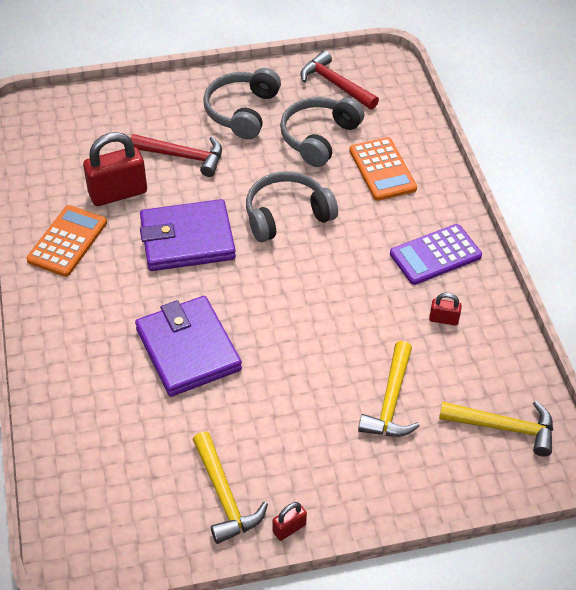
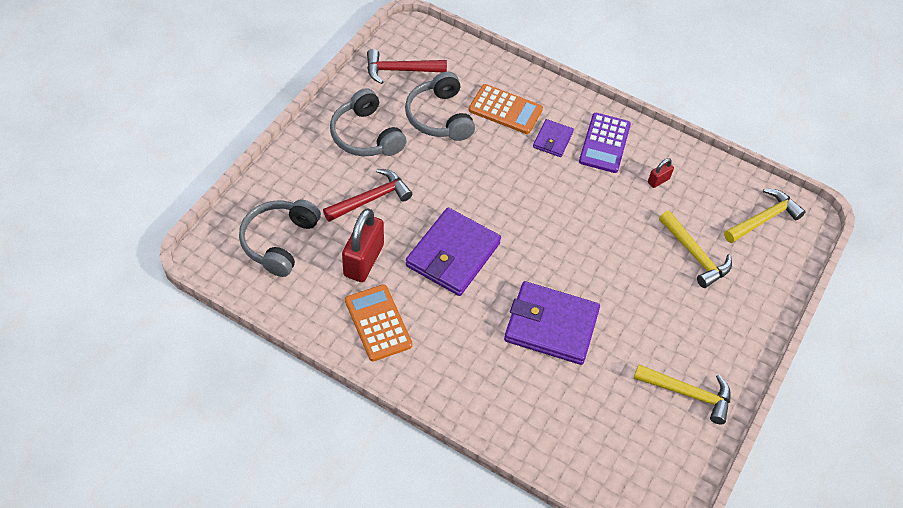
camera: 50 degrees left, 5 degrees up
grey headphones [246,171,338,242] -> grey headphones moved to [239,199,321,277]
red padlock [272,502,307,541] -> none
none -> purple wallet [533,119,574,157]

